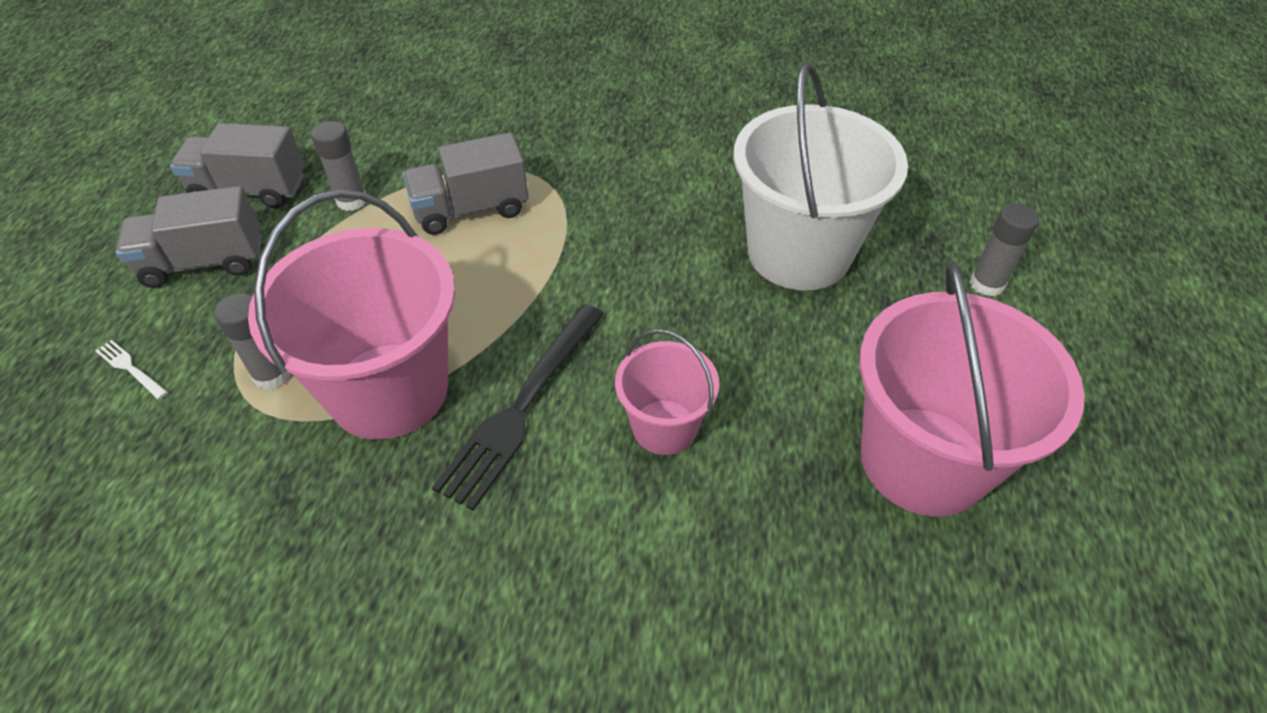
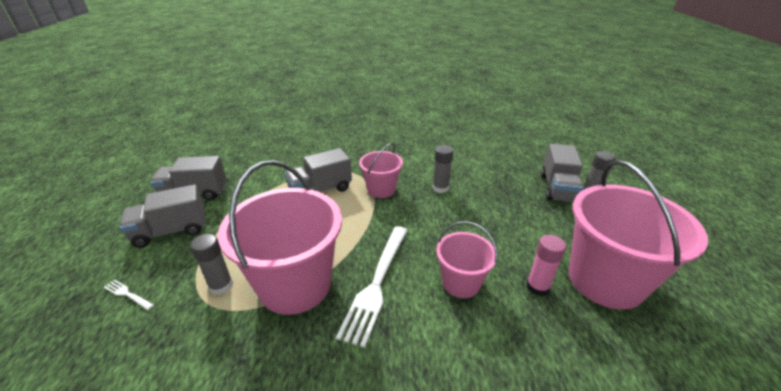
camera: 10 degrees left, 15 degrees down
grey glue stick [311,121,367,211] -> grey glue stick moved to [432,145,453,193]
black fork [432,304,604,510] -> white fork [336,226,408,348]
white bucket [734,62,908,291] -> none
none -> pink bucket [359,143,403,198]
none -> pink glue stick [526,235,566,296]
none -> grey truck [541,144,584,202]

